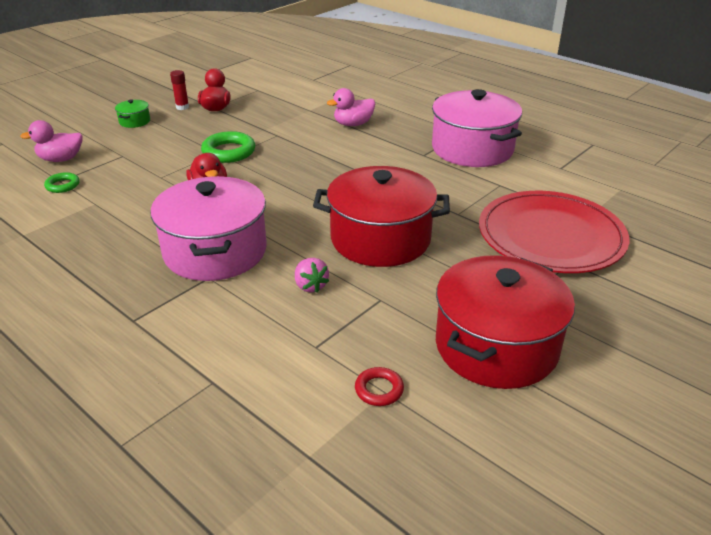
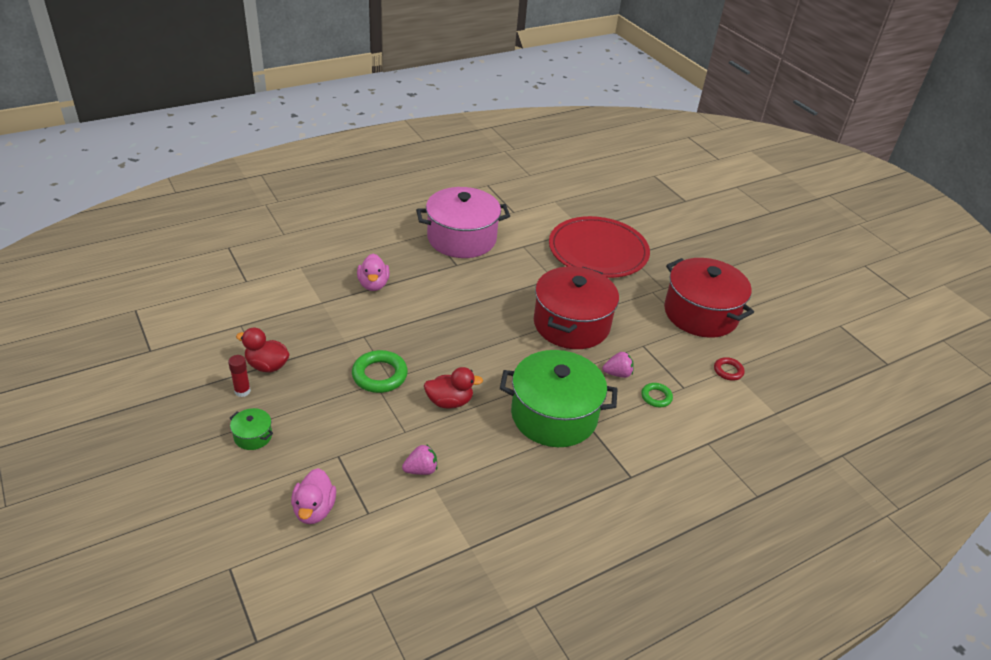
camera: 75 degrees left, 5 degrees up
green ring [44,172,80,193] -> green ring moved to [641,383,673,407]
pink pot [150,176,267,281] -> green pot [500,350,617,447]
none -> pink strawberry [402,444,437,475]

